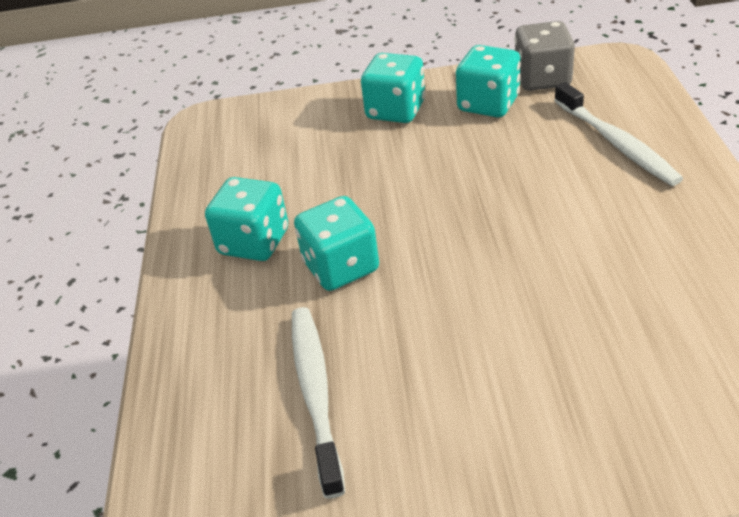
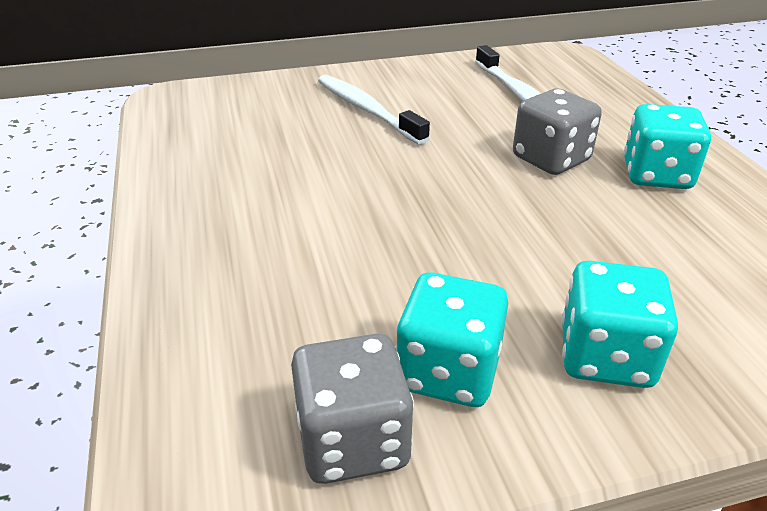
camera: 165 degrees right, 5 degrees down
turquoise dice [294,196,379,291] -> grey dice [513,89,602,175]
white toothbrush [554,82,683,186] -> white toothbrush moved to [318,75,430,145]

